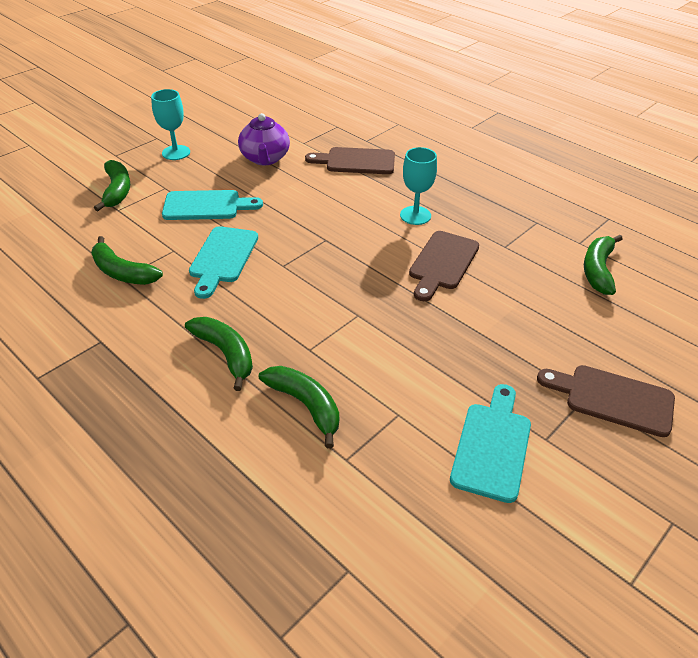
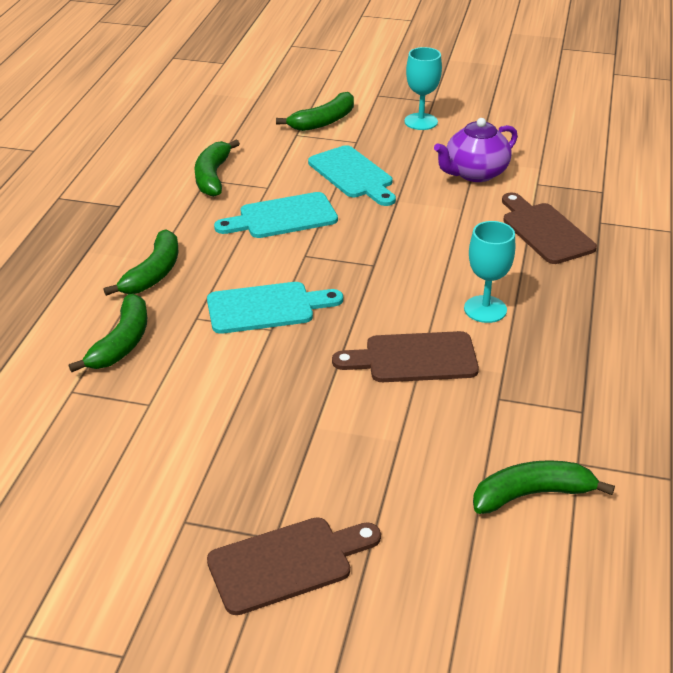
camera: 60 degrees right, 5 degrees down
turquoise cutting board [450,384,531,503] -> turquoise cutting board moved to [207,282,343,334]
brown cutting board [537,365,675,437] -> brown cutting board turned 75 degrees clockwise [207,517,381,615]

